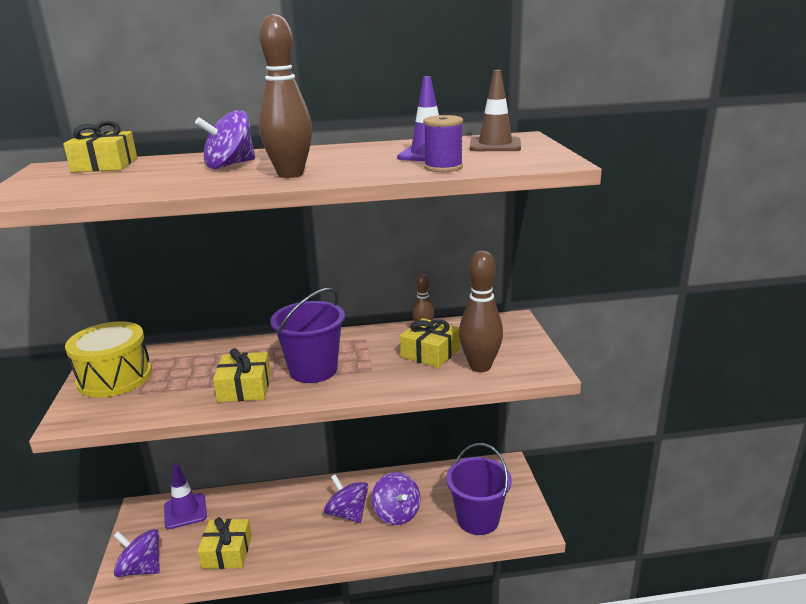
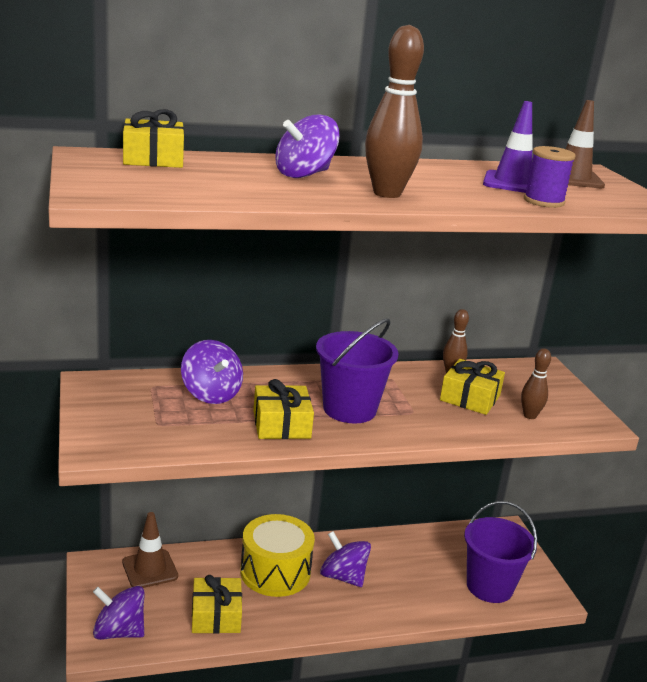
camera: 10 degrees left, 0 degrees up
yellow drum [65,321,152,398] -> yellow drum moved to [240,514,315,597]
purple traffic cone [164,464,207,529] -> brown traffic cone [122,512,178,588]
purple spinning top [372,472,420,525] -> purple spinning top moved to [181,340,243,404]
brown bowling pin [459,251,503,372] -> brown bowling pin [521,348,551,419], size x0.55

